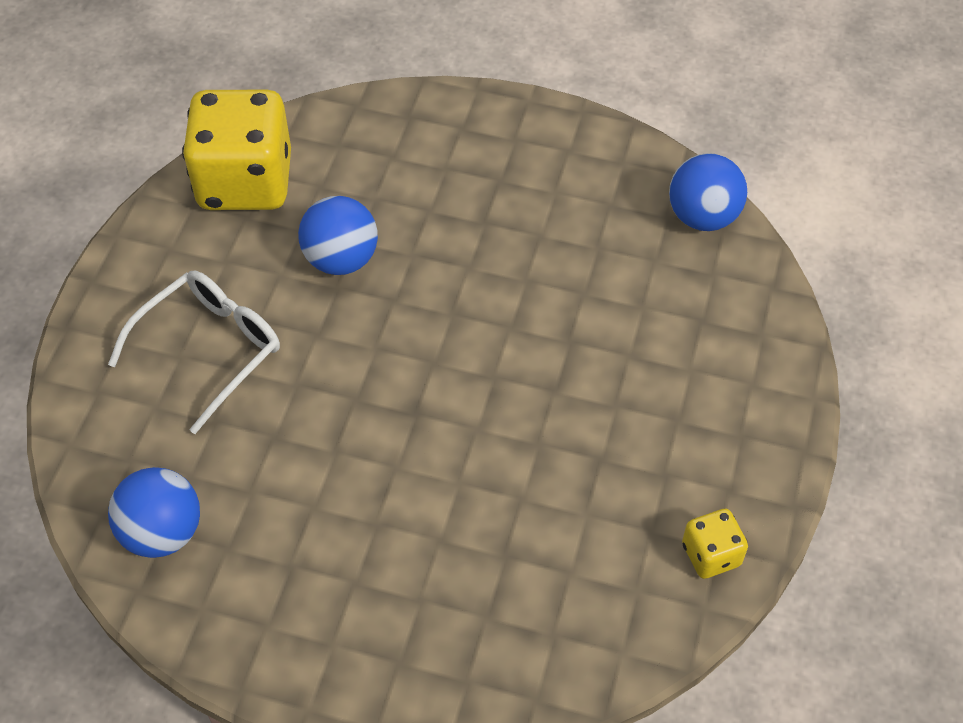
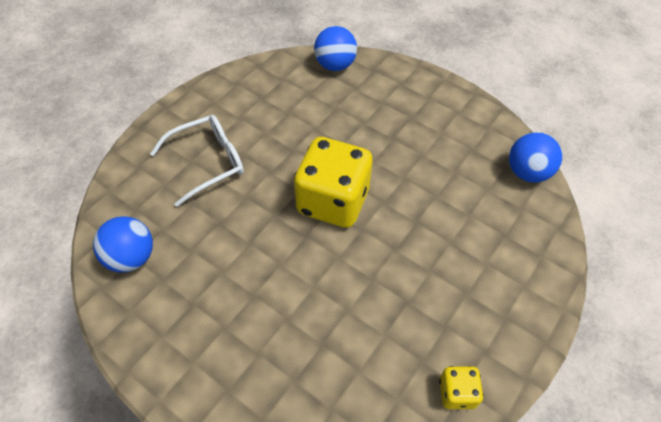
camera: 20 degrees right, 0 degrees up
yellow dice [182,90,291,210] -> yellow dice moved to [294,137,373,228]
blue ball [298,196,378,275] -> blue ball moved to [314,26,357,71]

